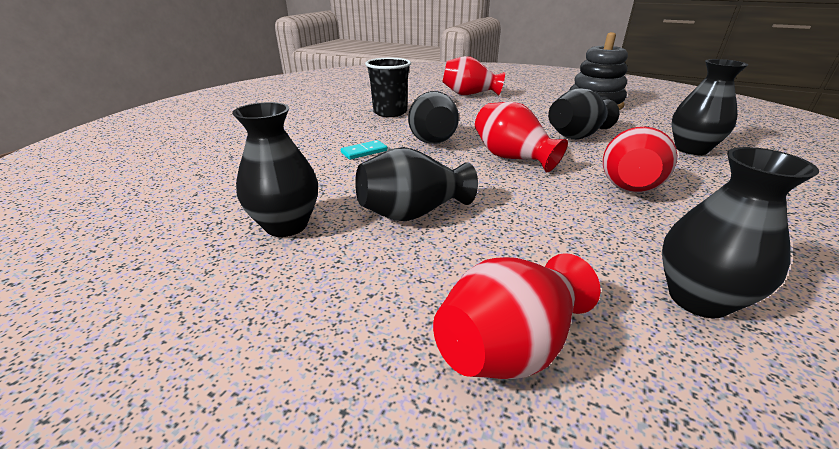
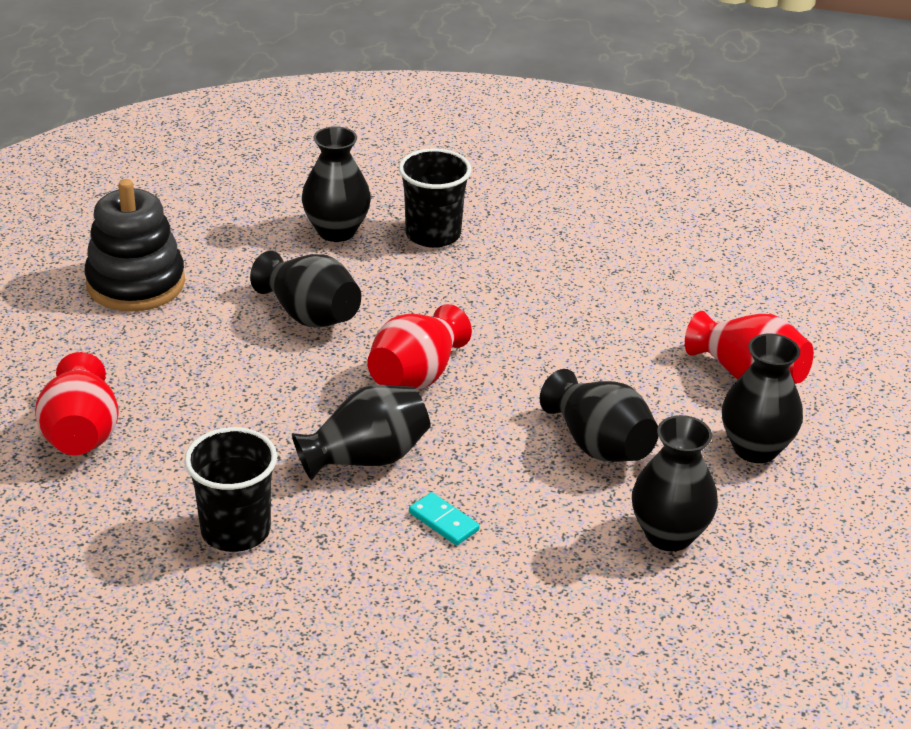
camera: 105 degrees left, 5 degrees up
red vase [603,127,677,193] -> none
black vase [662,147,819,318] -> black vase moved to [722,334,803,463]
none -> black cup [399,148,472,248]

